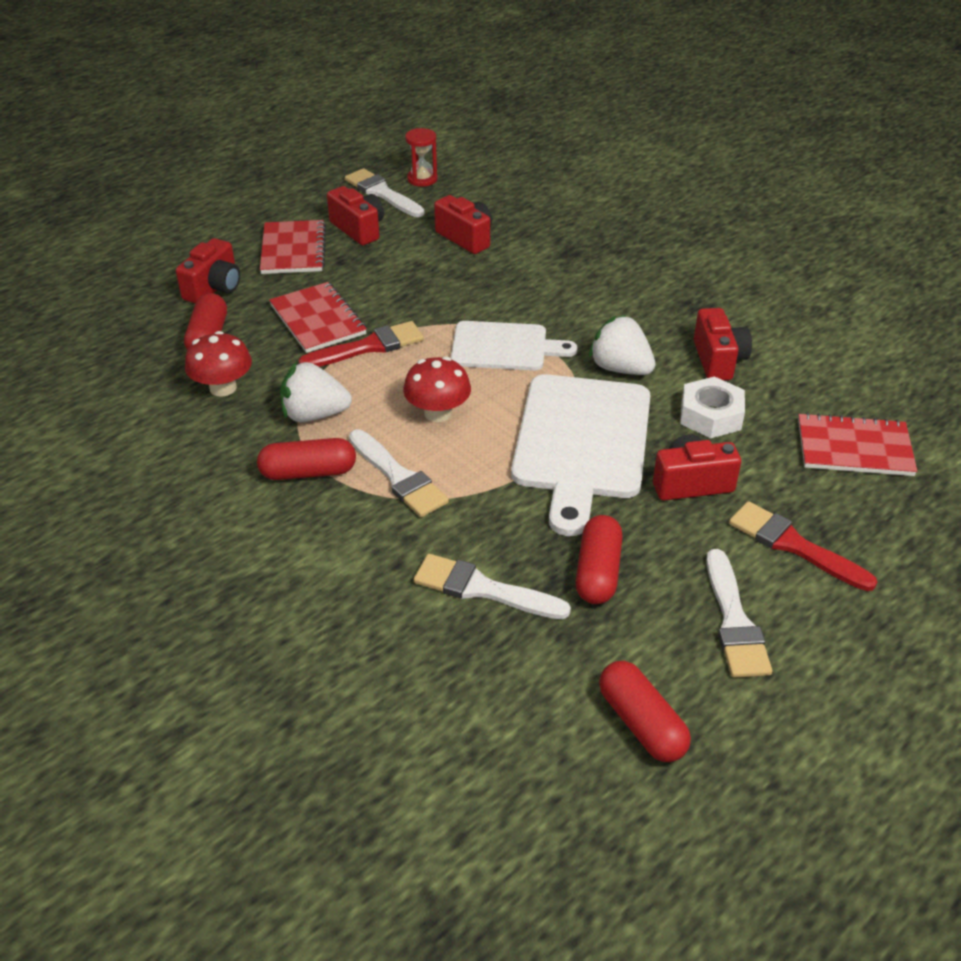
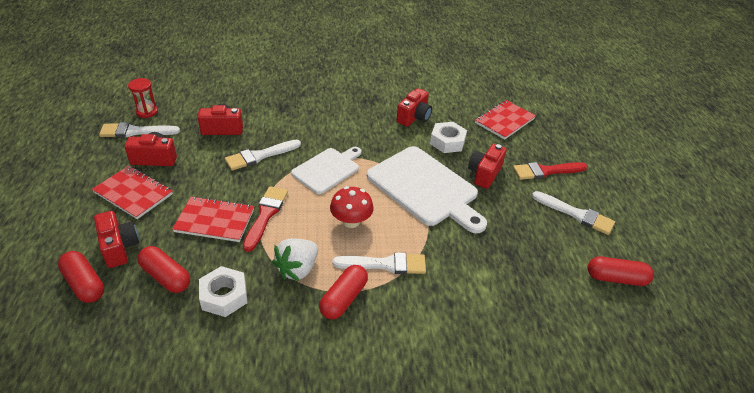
camera: 55 degrees left, 0 degrees up
red mushroom [185,331,252,397] -> white nut [199,266,247,317]
white brush [414,554,571,619] -> white brush moved to [225,139,301,171]
red capsule [576,515,623,604] -> red capsule moved to [58,251,104,303]
white strawberry [589,315,656,375] -> none
red camera [694,308,752,380] -> red camera turned 90 degrees clockwise [396,88,432,127]

